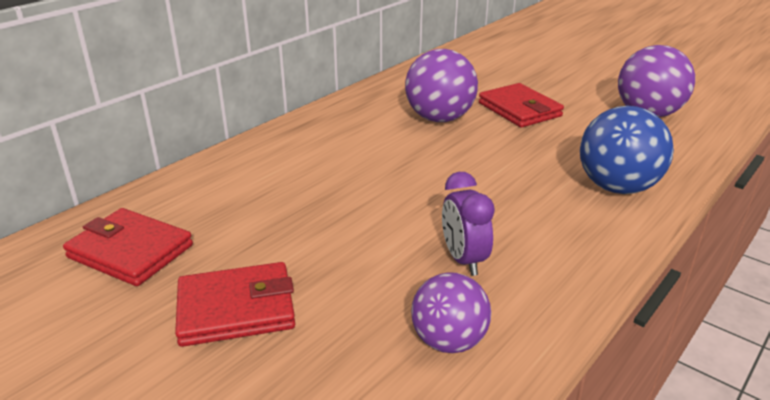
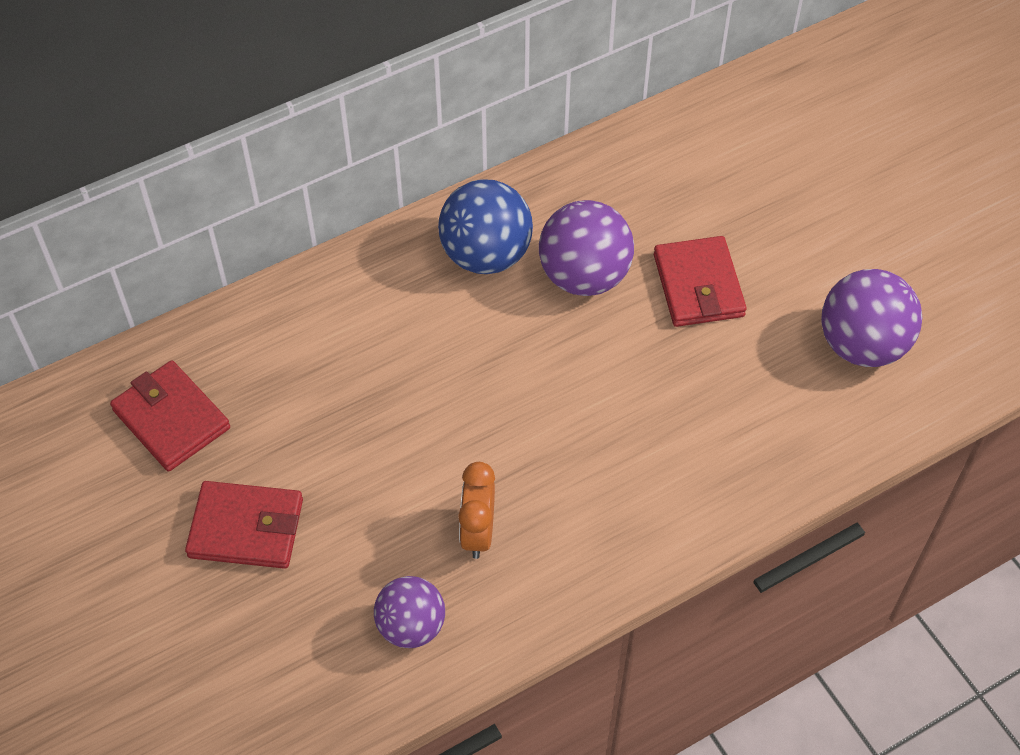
camera: 20 degrees right, 25 degrees up
purple clock [442,172,495,276] -> orange clock [458,462,495,559]
blue ball [580,106,674,194] -> blue ball moved to [438,179,533,274]

